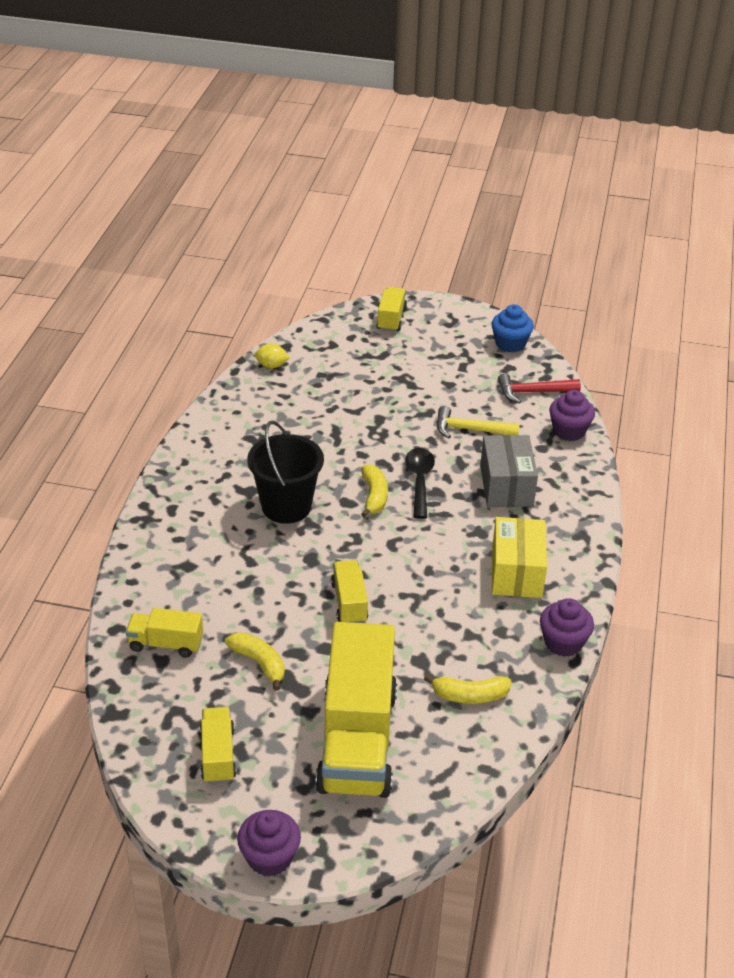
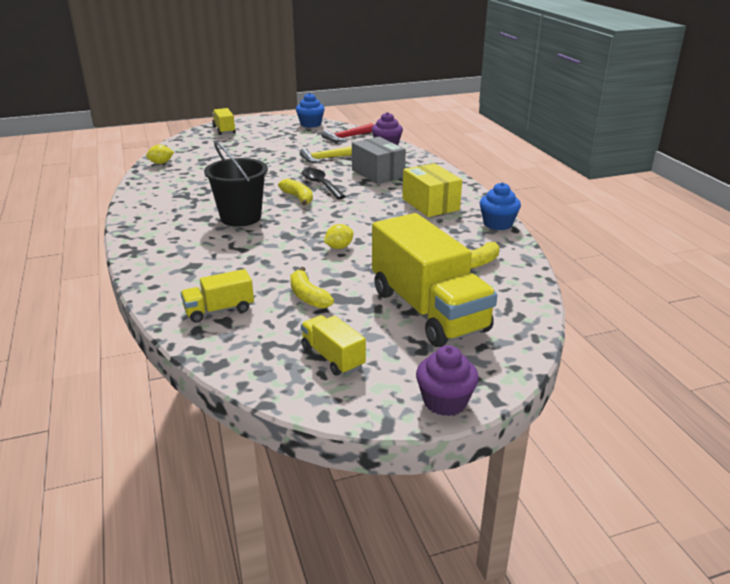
camera: 30 degrees left, 10 degrees down
yellow banana [225,632,285,691] -> yellow banana turned 135 degrees counterclockwise [290,267,334,309]
yellow truck [331,560,368,623] -> yellow lemon [324,224,354,249]
purple cupcake [540,598,594,657] -> blue cupcake [480,182,521,230]

